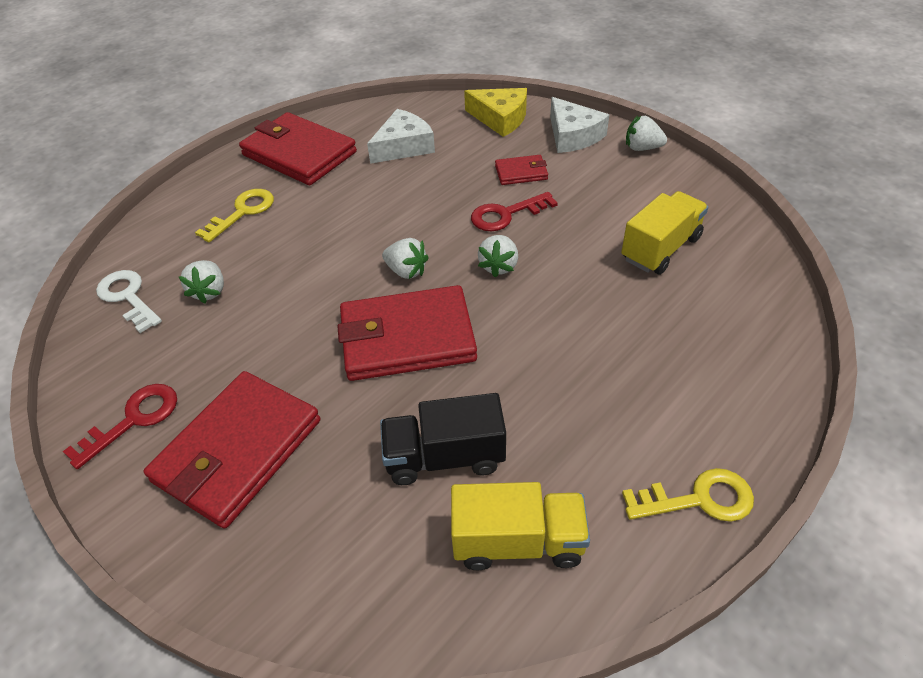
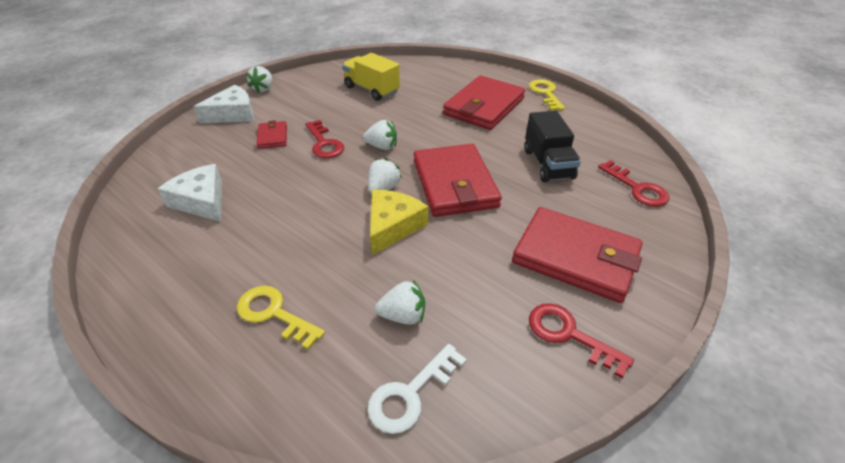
camera: 95 degrees left, 5 degrees down
red wallet [239,112,357,185] -> red wallet moved to [443,76,525,130]
yellow truck [451,482,590,570] -> none
yellow cheese [464,88,527,137] -> yellow cheese moved to [370,190,428,255]
none -> red key [598,160,669,207]

